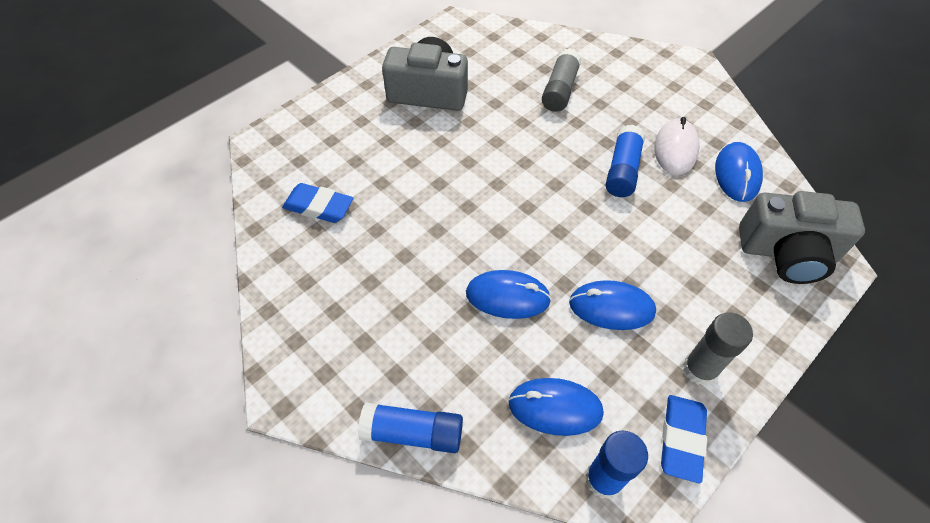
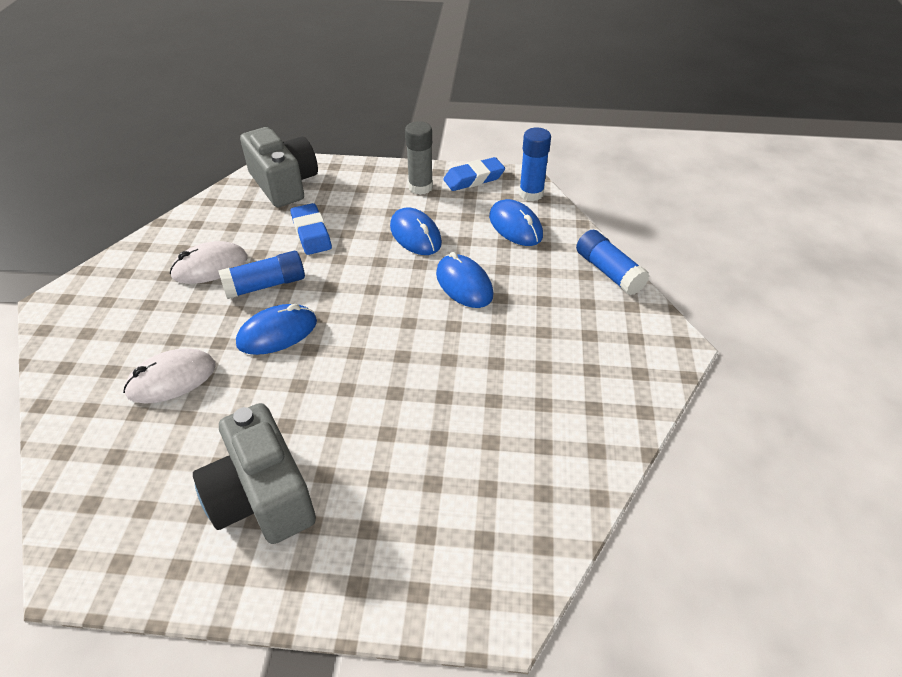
camera: 130 degrees left, 10 degrees down
blue eraser [282,183,353,223] -> blue eraser moved to [290,203,332,255]
grey glue stick [542,48,581,112] -> white mouse [123,349,216,404]
blue mouse [715,142,763,202] -> blue mouse moved to [236,304,317,355]

